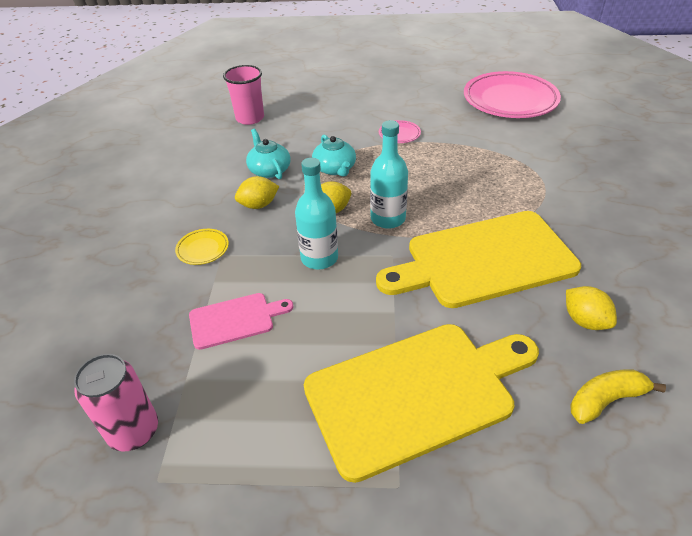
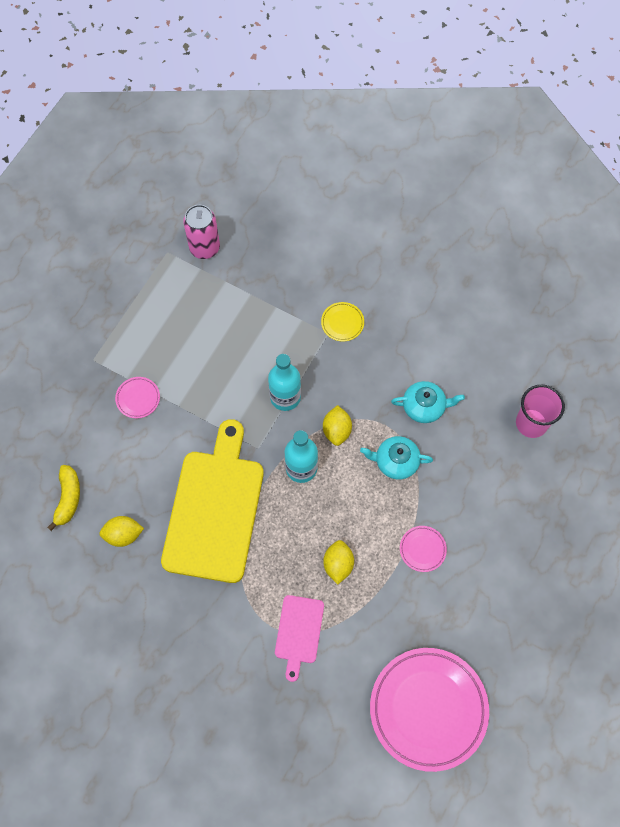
camera: 115 degrees right, 25 degrees up
pink cutting board [189,293,294,350] -> pink cutting board moved to [275,595,324,682]
yellow lemon [235,176,279,209] -> yellow lemon moved to [323,540,354,585]
yellow cutting board [304,324,539,483] -> pink plate [115,377,160,418]

